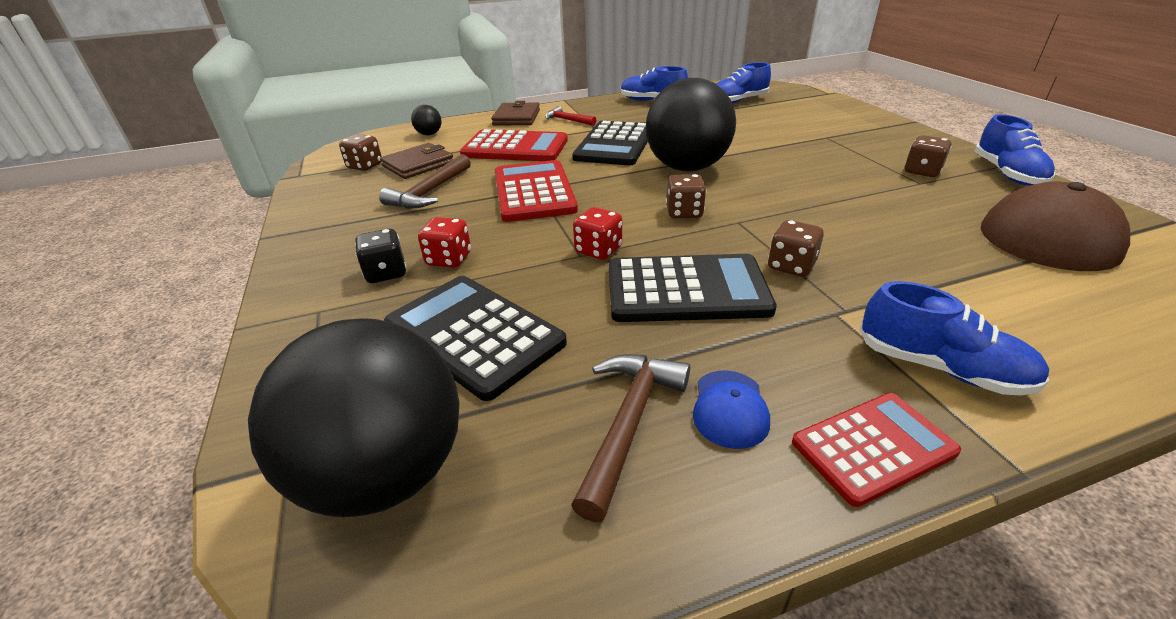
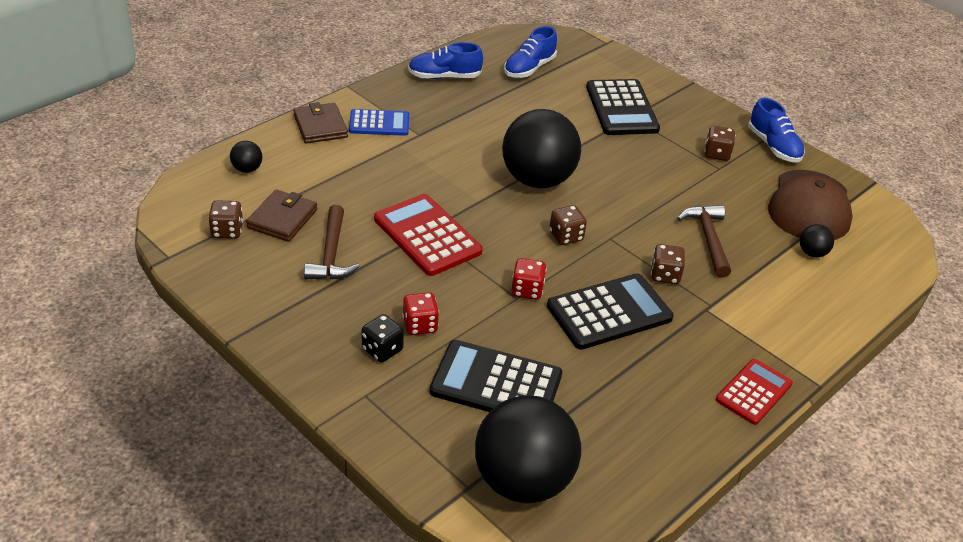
camera: 30 degrees left, 5 degrees up
red calculator [460,129,568,161] -> none
red hammer [545,106,596,126] -> blue calculator [349,109,409,136]
brown hammer [571,354,690,522] -> brown hammer moved to [677,205,731,278]
black calculator [573,121,648,165] -> black calculator moved to [586,79,660,135]
blue cap [693,370,770,449] -> none
blue shoe [859,281,1049,395] -> none
none -> black ball [800,224,834,257]

